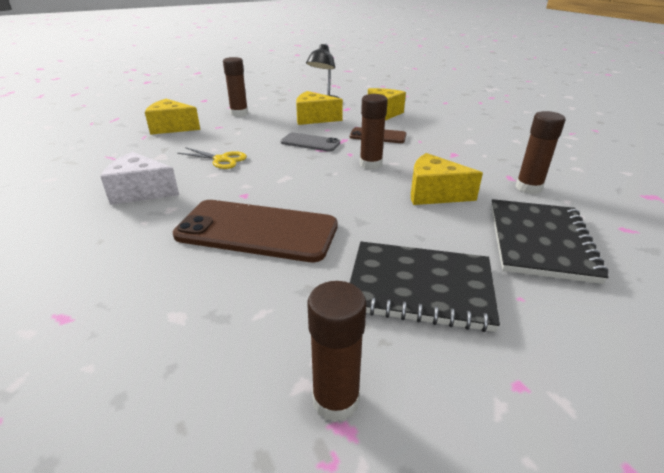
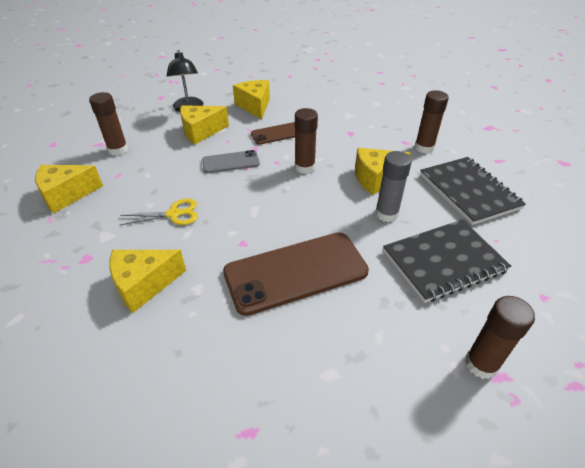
camera: 35 degrees left, 10 degrees up
white cheese [100,152,179,205] -> yellow cheese [109,250,186,313]
none -> grey glue stick [375,151,412,222]

